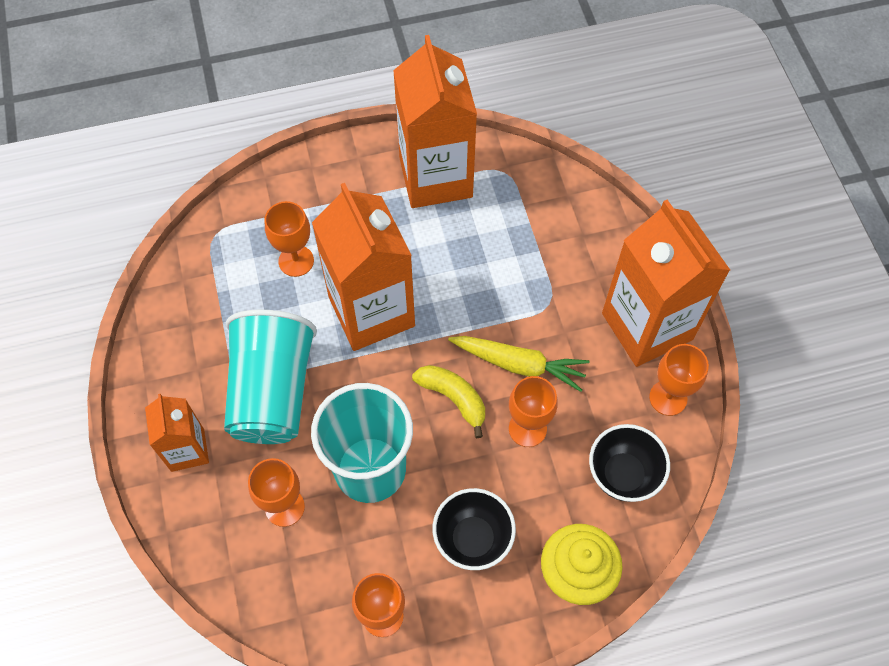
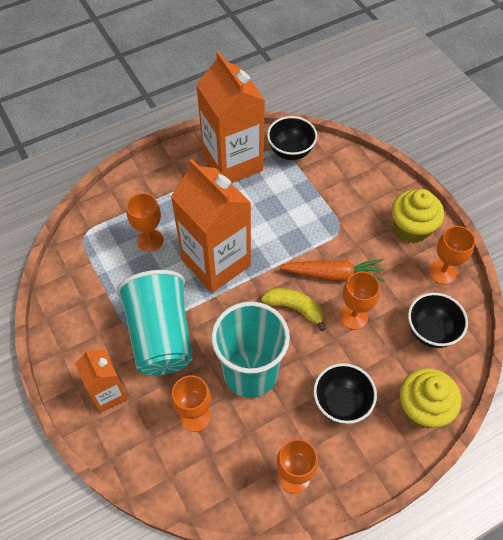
camera: 15 degrees left, 5 degrees down
yellow carrot [448,336,589,392] -> orange carrot [279,259,385,282]
orange carton [602,200,730,367] -> yellow cupcake [392,189,444,243]
none -> black bowl [267,116,317,160]

